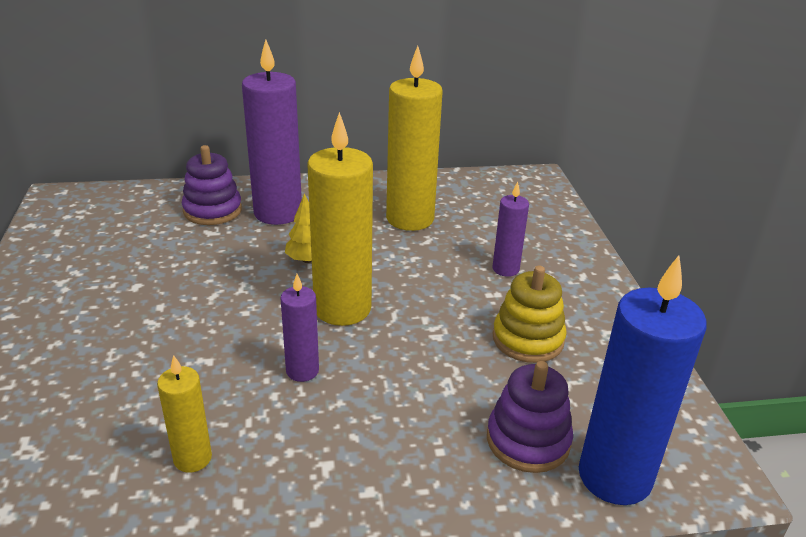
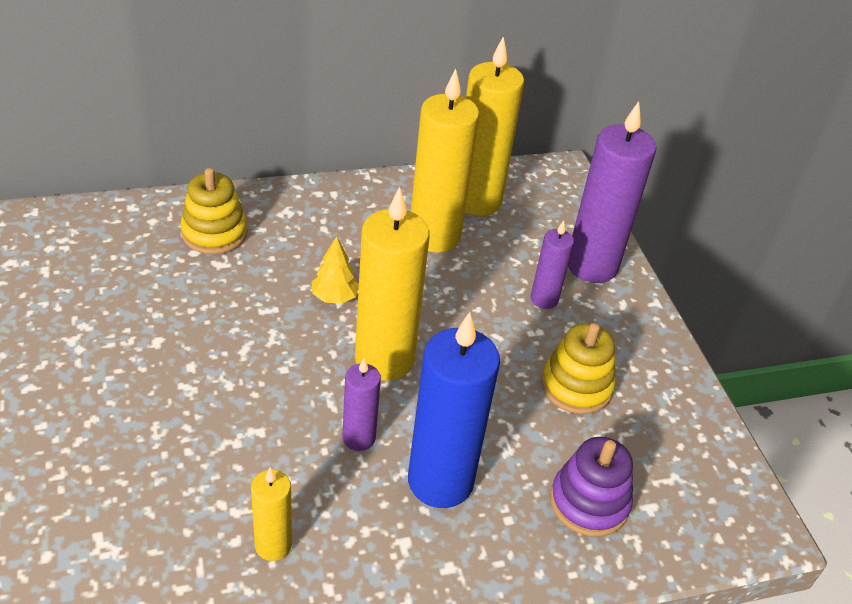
camera: 10 degrees left, 10 degrees up
purple stacking toy [182,145,242,225] -> yellow stacking toy [180,168,248,254]
purple candle [242,39,302,225] -> purple candle moved to [568,101,656,283]
blue candle [579,255,707,505] -> blue candle moved to [408,312,500,508]
none -> yellow candle [465,36,524,216]

